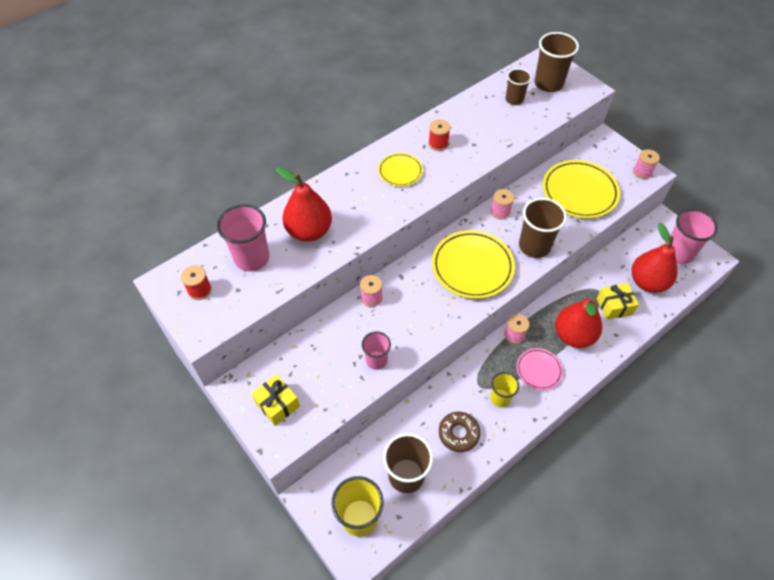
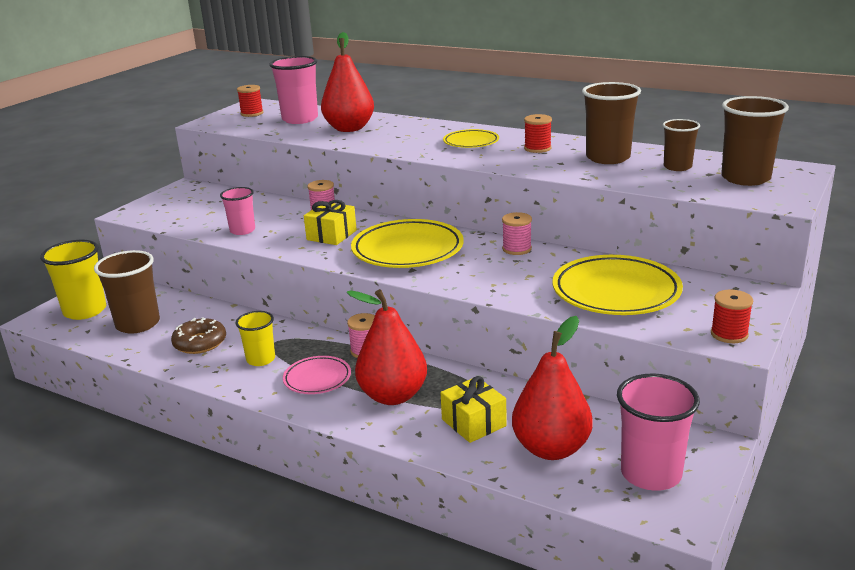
camera: 70 degrees right, 30 degrees down
yellow gift [251,374,300,426] -> yellow gift moved to [304,200,357,245]
brown cup [519,198,567,258] -> brown cup moved to [582,82,641,164]
pink spool [633,149,660,179] -> red spool [711,289,753,343]

